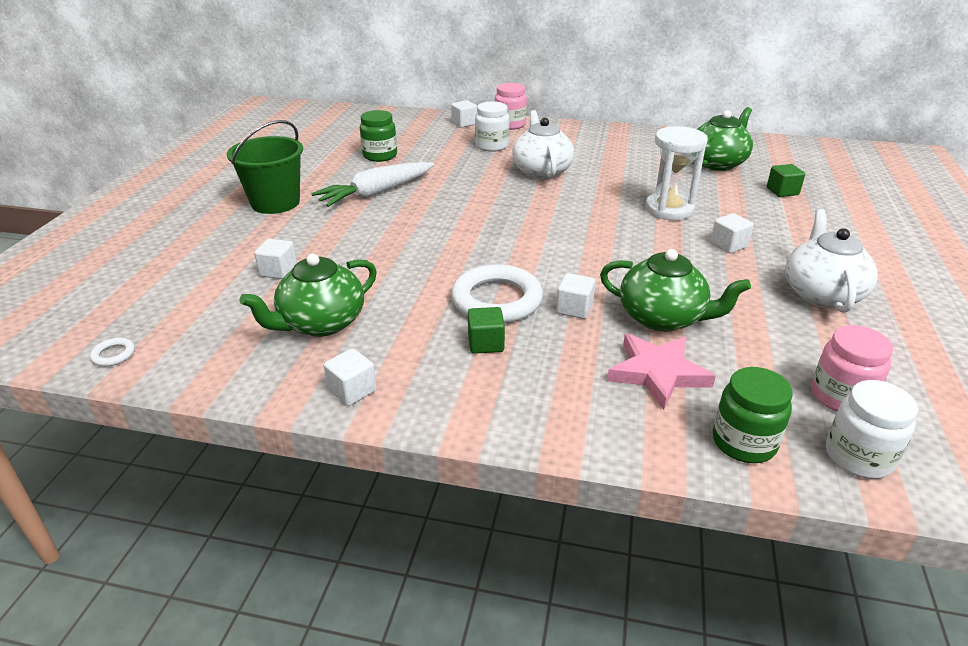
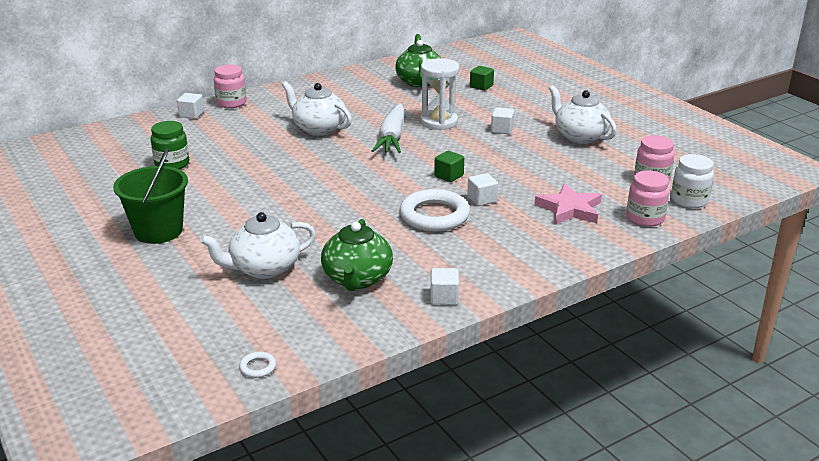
camera: 45 degrees left, 5 degrees down
white cube [254,239,297,279] -> white teapot [200,212,316,279]
white carrot [311,162,434,207] -> white carrot moved to [372,103,405,153]
green cube [468,307,505,354] -> green cube moved to [434,151,464,182]
white jar [475,101,510,152] -> none
green teapot [600,249,751,332] -> none
green jar [713,367,793,463] -> pink jar [626,170,670,227]

